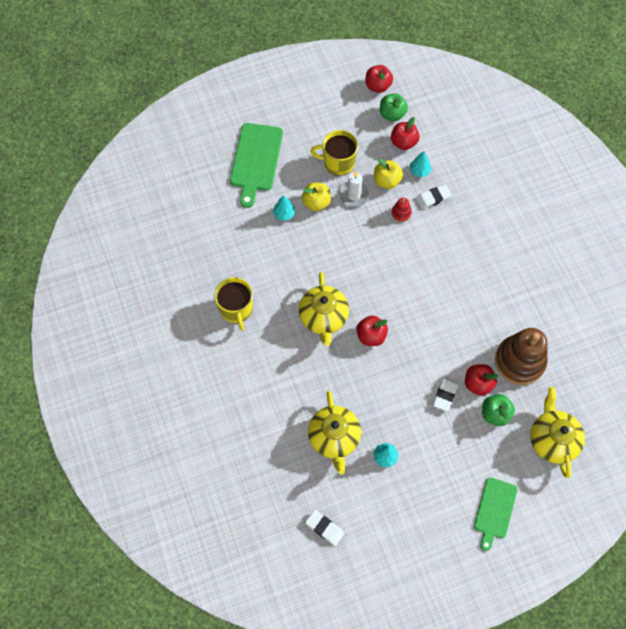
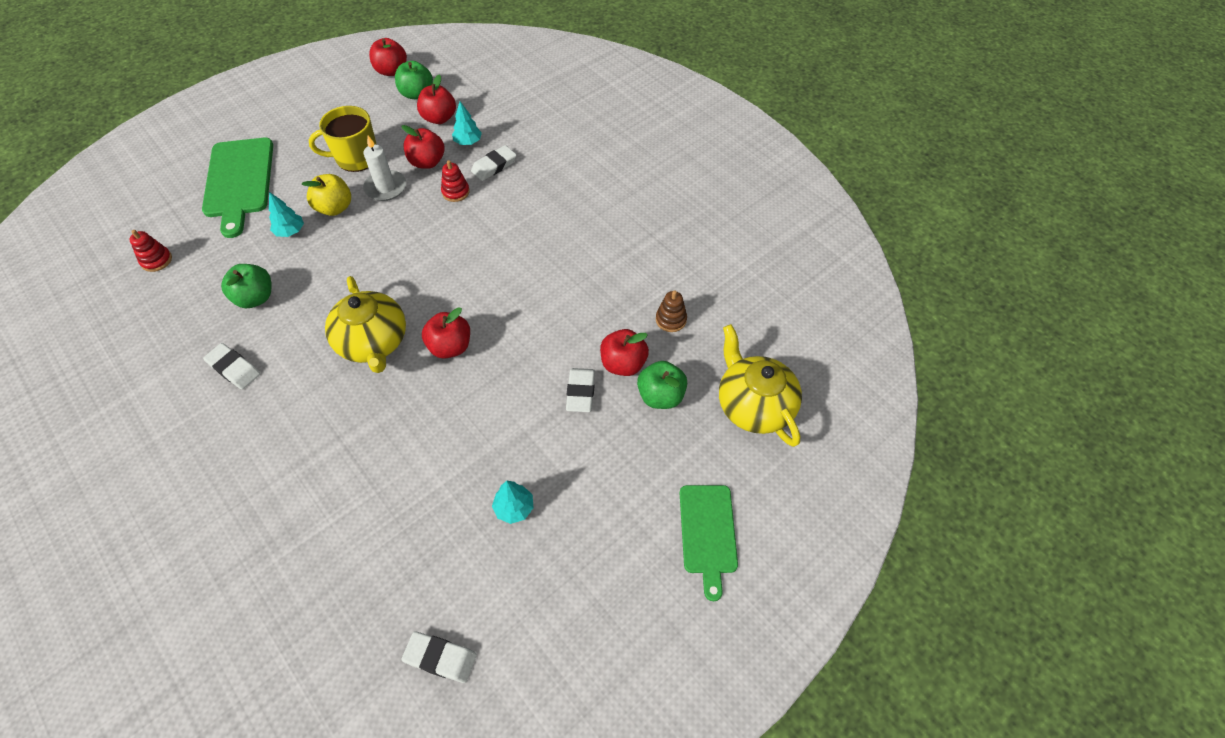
camera: 20 degrees left, 10 degrees down
yellow mug [214,277,253,331] -> white eraser [203,343,260,390]
yellow teapot [308,391,361,475] -> none
yellow apple [374,158,403,189] -> red apple [402,125,444,169]
brown stacking toy [495,328,548,385] -> brown stacking toy [656,290,687,332], size x0.42
none -> red stacking toy [129,230,172,272]
none -> green apple [221,264,271,308]

